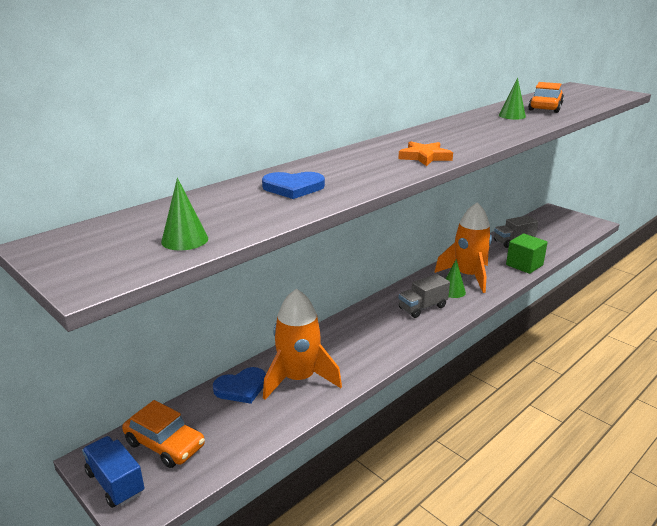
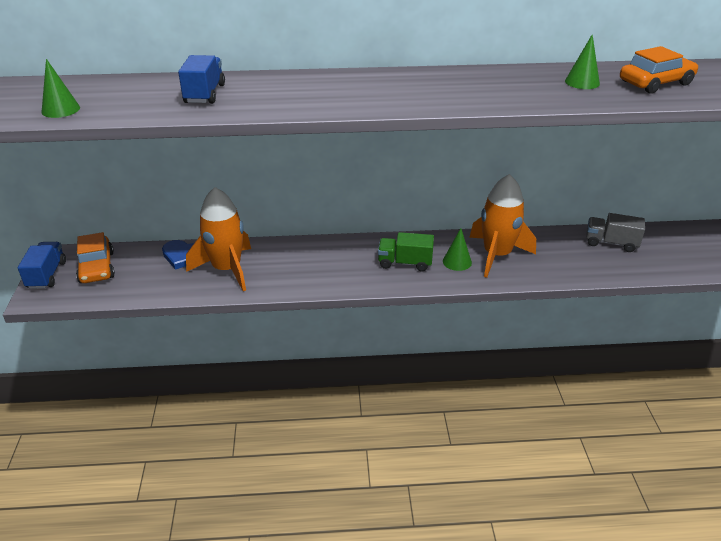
camera: 40 degrees right, 10 degrees up
blue heart [262,172,325,199] -> blue truck [178,55,225,104]
orange star [398,141,453,166] -> none
grey truck [399,274,450,318] -> green truck [378,232,434,272]
green cube [506,234,548,274] -> none

